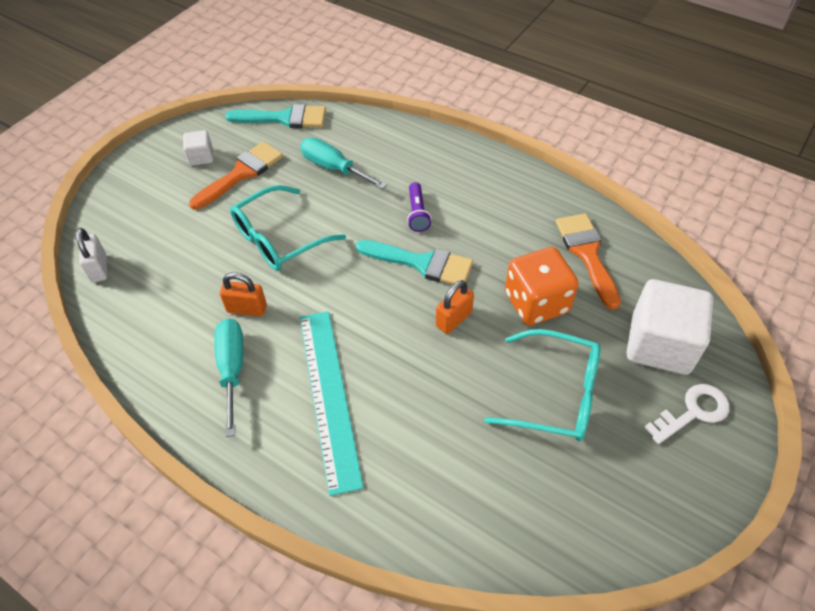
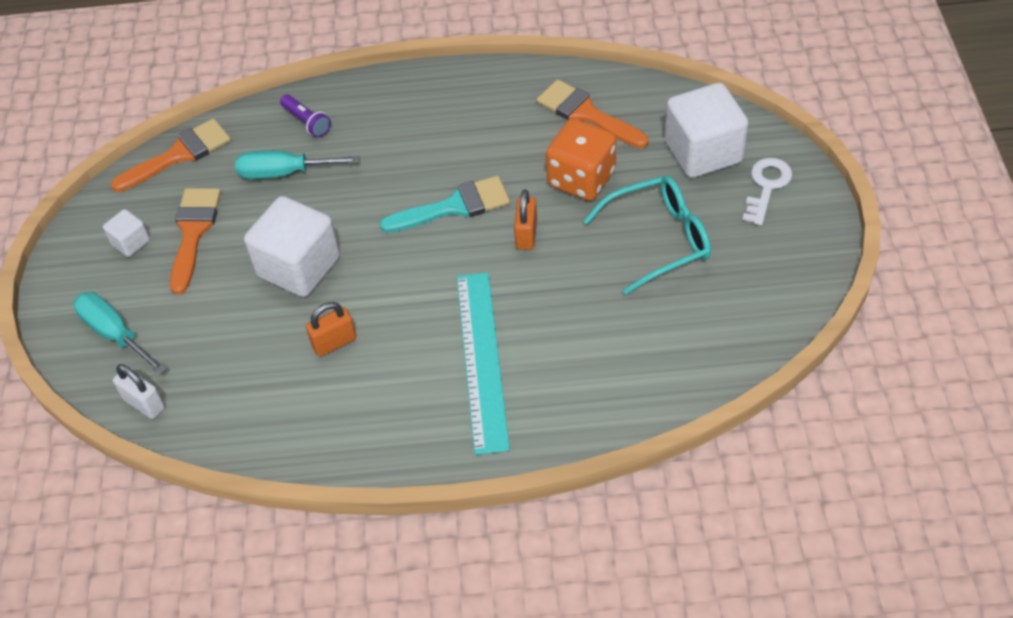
camera: 35 degrees left, 0 degrees up
turquoise screwdriver [214,319,243,437] -> turquoise screwdriver moved to [73,292,167,375]
turquoise brush [225,104,326,128] -> orange brush [110,119,231,192]
turquoise glasses [230,185,346,271] -> white cube [244,196,340,297]
turquoise ruler [300,311,364,496] -> turquoise ruler turned 45 degrees clockwise [457,272,510,455]
purple flashlight [407,182,431,232] -> purple flashlight moved to [280,94,331,137]

